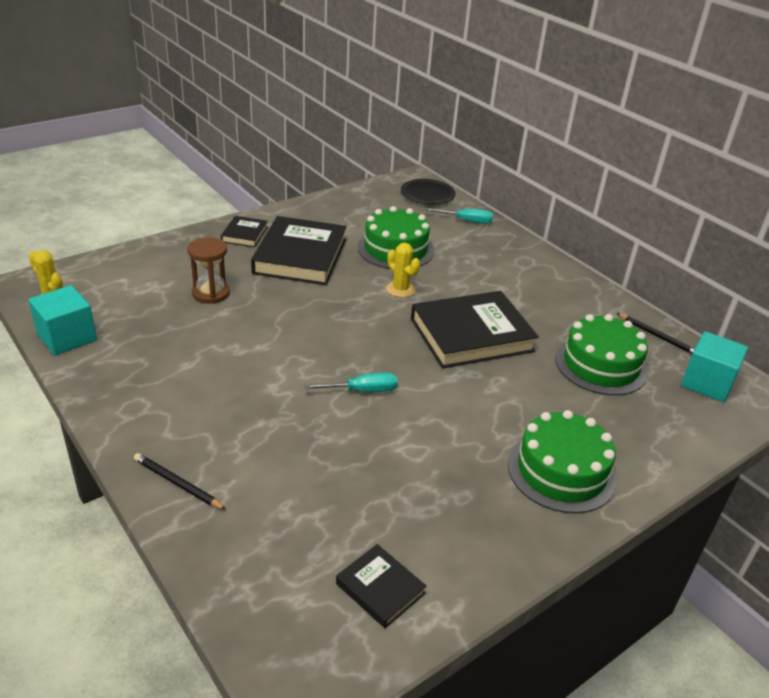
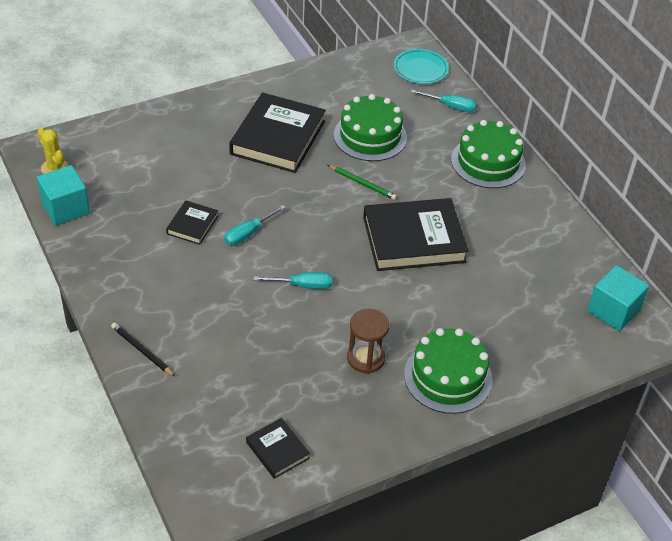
camera: 10 degrees right, 10 degrees up
brown hourglass [188,237,230,304] -> brown hourglass moved to [347,309,389,373]
black book [221,216,268,247] -> black book moved to [166,200,218,245]
yellow cactus [386,243,420,297] -> green pencil [328,165,397,200]
black plate [401,179,455,205] -> turquoise plate [394,49,449,84]
green cake [555,314,648,395] -> green cake moved to [451,120,526,188]
black pencil [617,313,695,354] -> none
none -> turquoise screwdriver [224,205,286,245]

